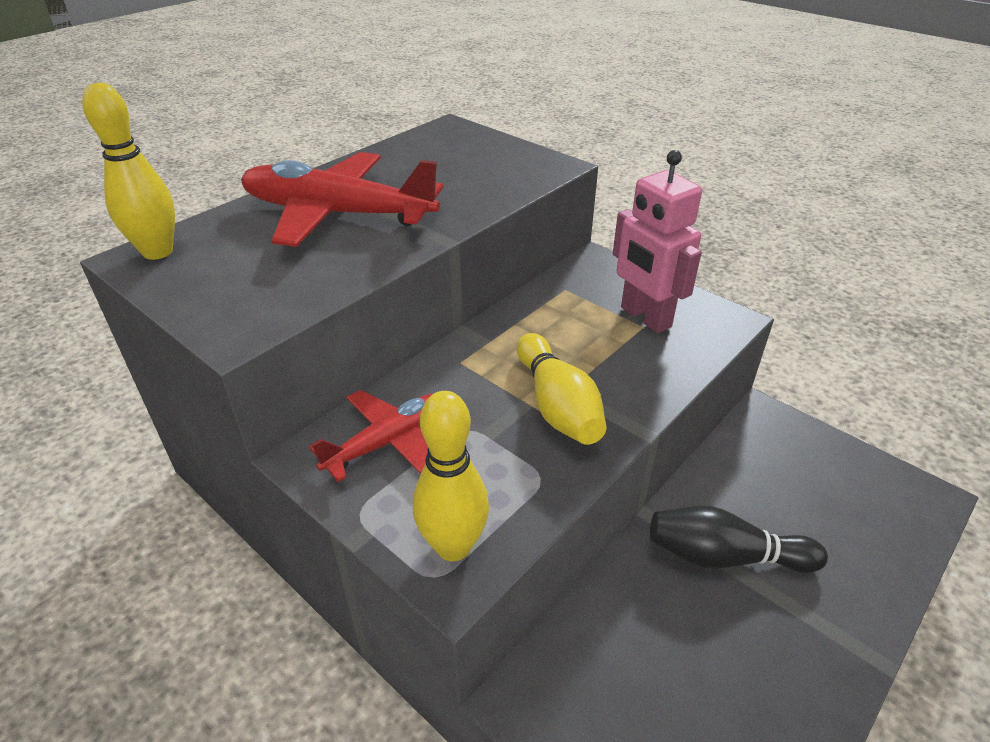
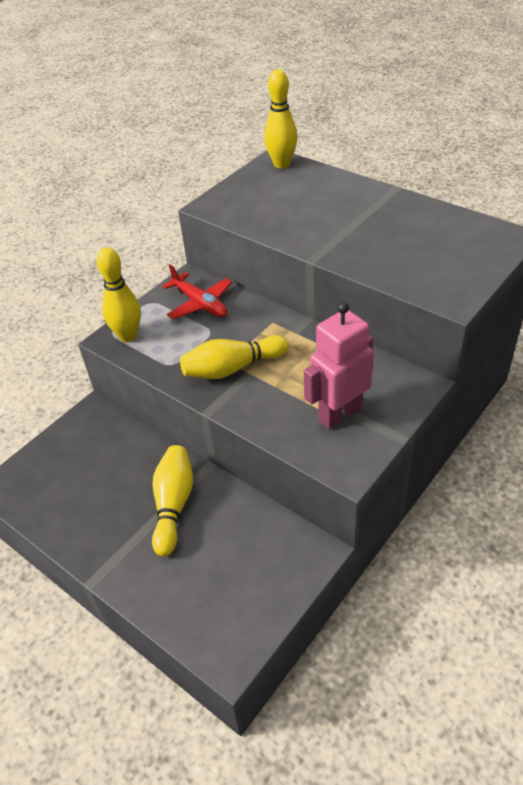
camera: 90 degrees right, 5 degrees up
red plane [241,152,444,247] -> none
black bowling pin [650,505,828,573] -> yellow bowling pin [152,445,193,556]

